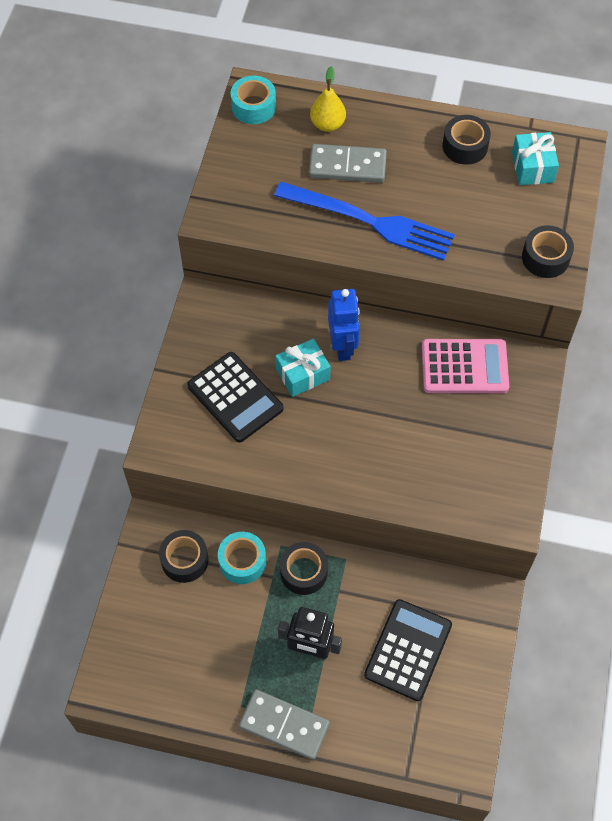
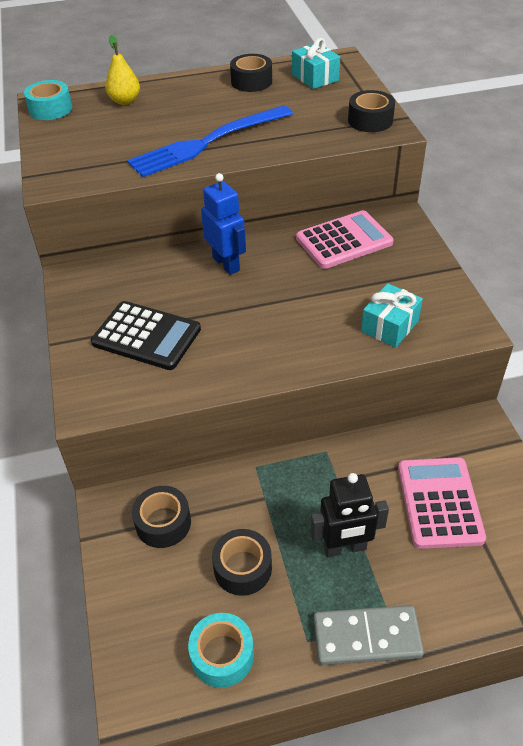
camera: 25 degrees left, 15 degrees down
turquoise tape [218,532,266,584] -> turquoise tape moved to [188,613,254,688]
blue fork [274,182,455,261] -> blue fork turned 150 degrees clockwise [127,105,293,177]
turquoise gift [275,339,331,397] -> turquoise gift moved to [361,283,423,348]
black tape [280,542,328,595] -> black tape moved to [212,529,272,596]
grey domino [309,144,387,183] -> none
black calculator [364,599,452,701] -> pink calculator [398,457,486,549]

